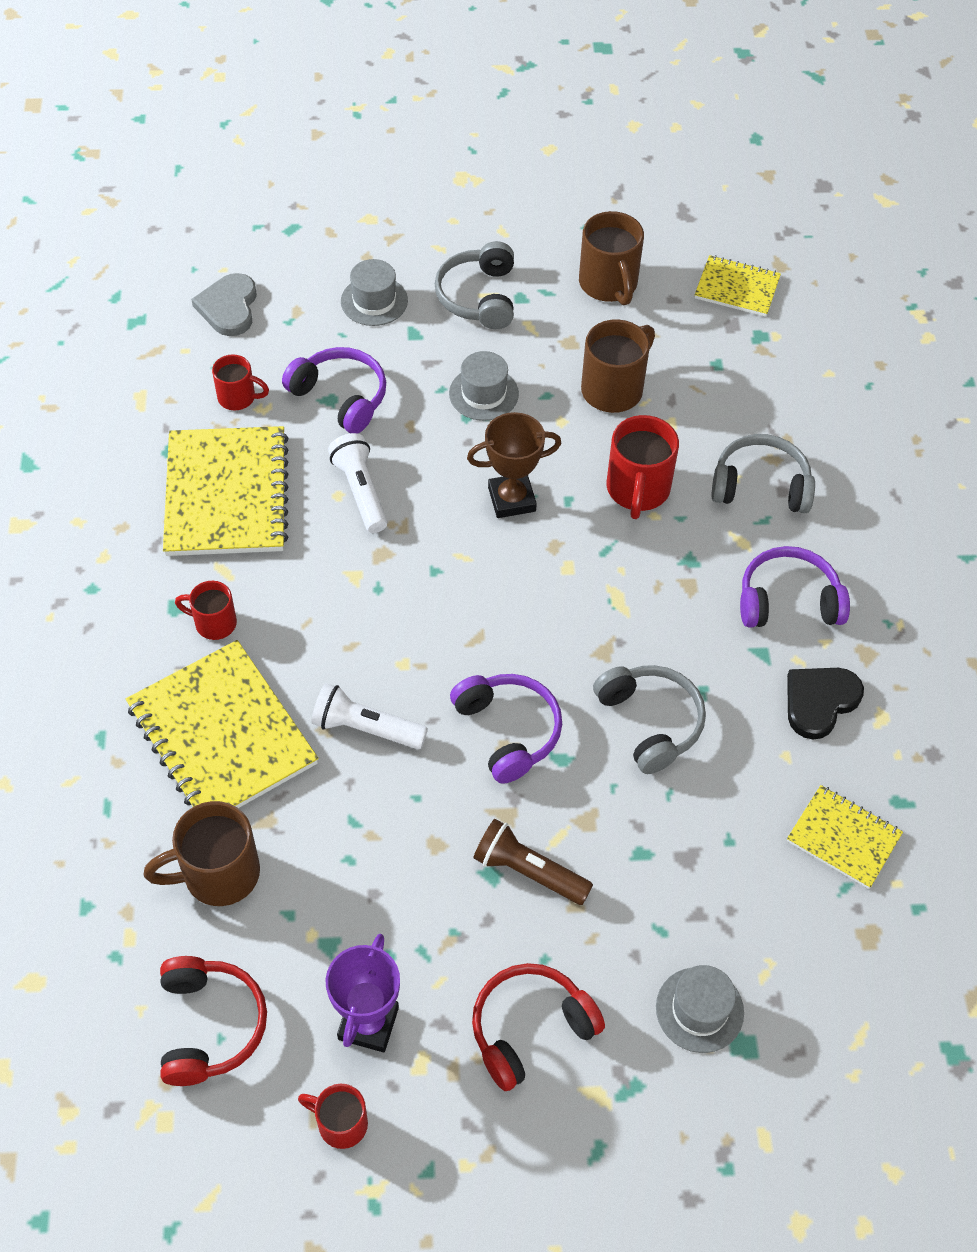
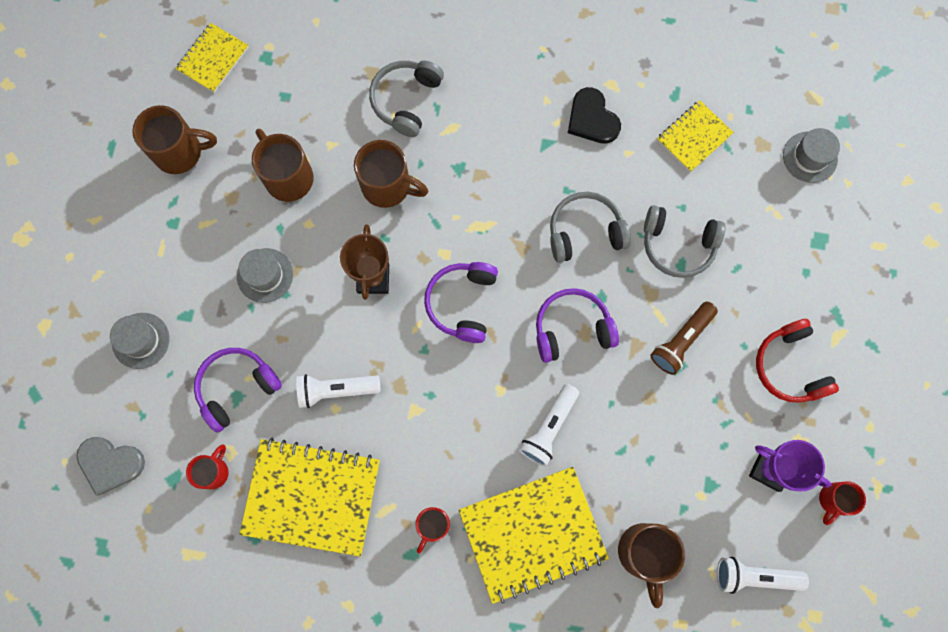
camera: 75 degrees left, 20 degrees up
red headphones [160,956,267,1086] -> white flashlight [717,557,809,594]
grey headphones [435,241,514,329] -> grey headphones moved to [644,205,725,278]
red mug [607,415,679,519] -> brown mug [354,140,428,208]
grey hat [656,965,744,1053] -> grey hat moved to [783,128,840,183]
purple headphones [740,546,850,628] -> purple headphones moved to [424,262,498,343]

